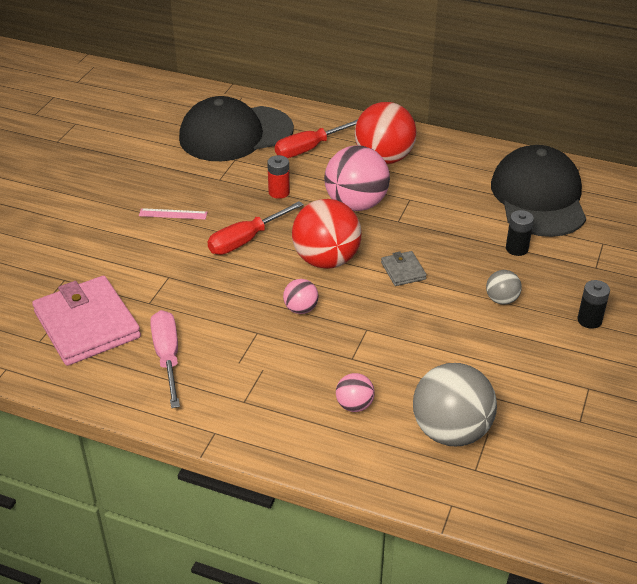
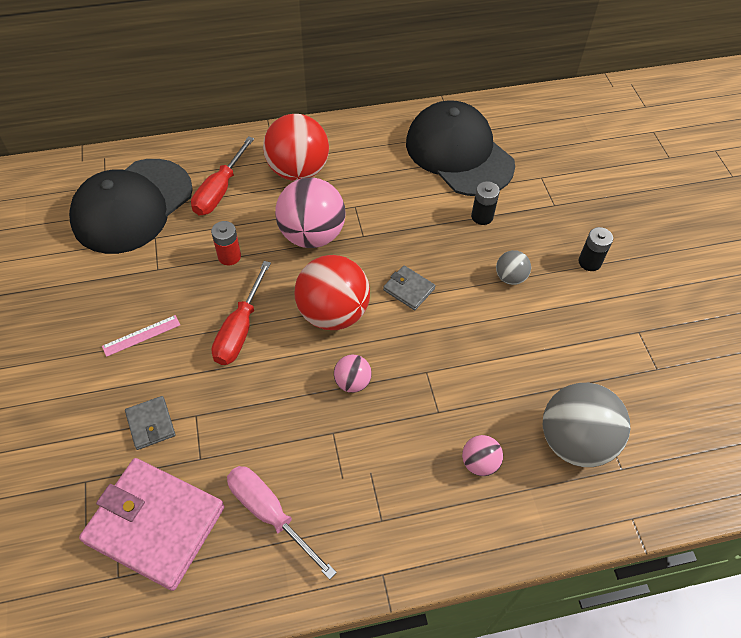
camera: 35 degrees left, 15 degrees up
none -> grey wallet [125,396,176,450]

